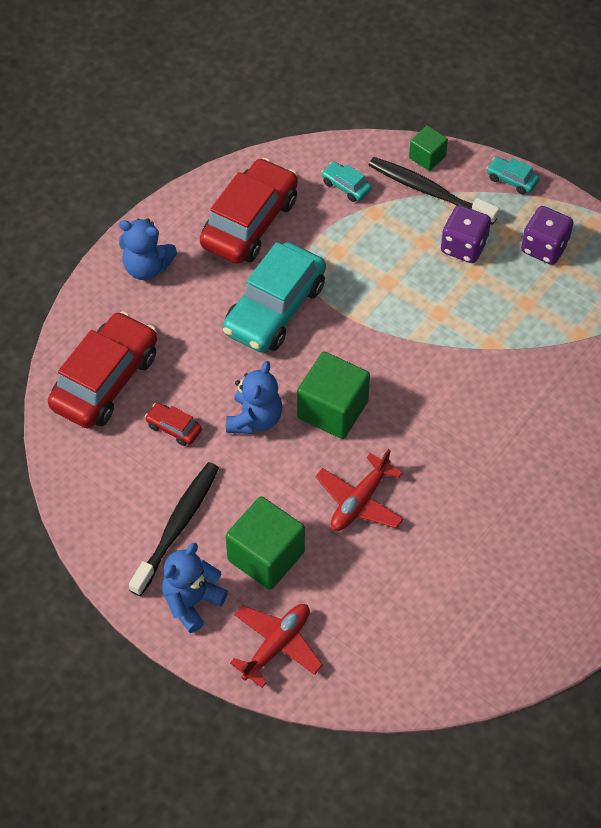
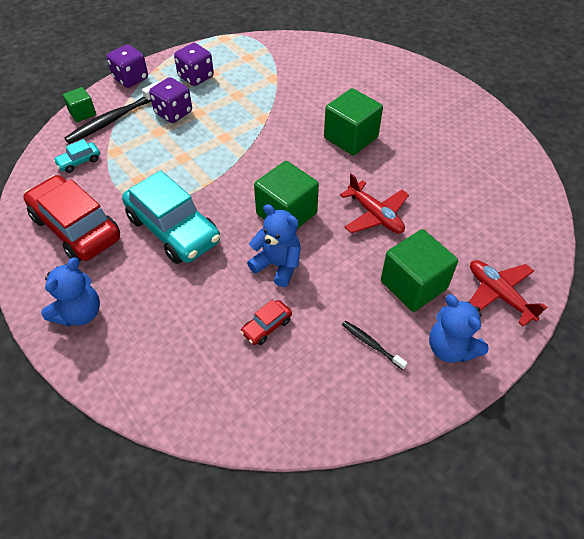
camera: 75 degrees left, 5 degrees down
red car [48,311,157,428] -> none
black toothbrush [129,462,219,596] -> black toothbrush [342,320,408,370], size x0.51
turquoise car [486,157,539,195] -> purple dice [107,44,148,88]
none -> green cube [324,88,383,156]

